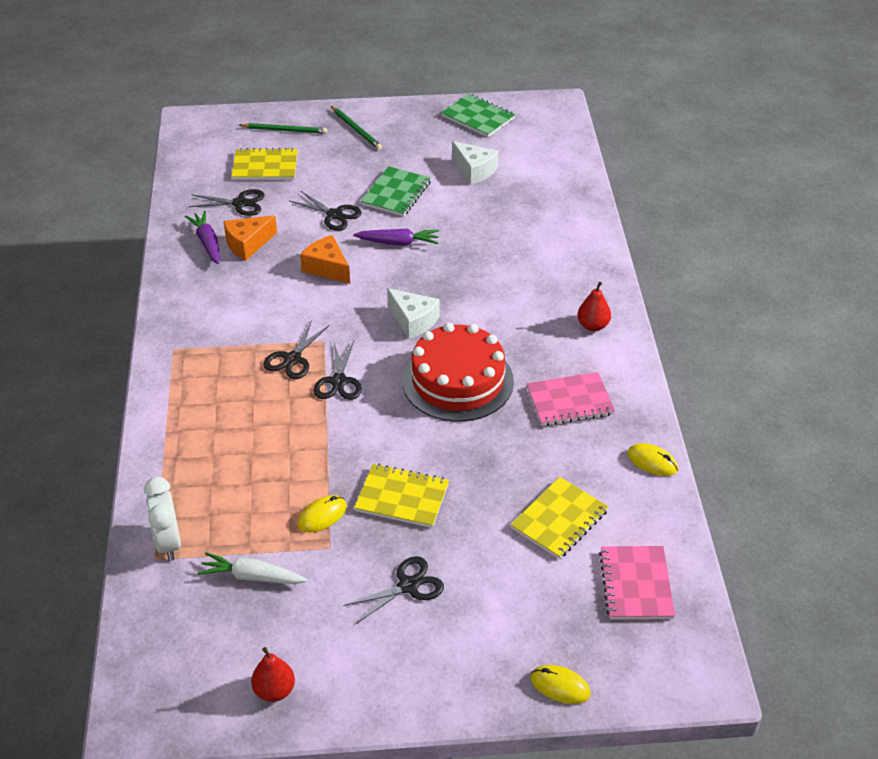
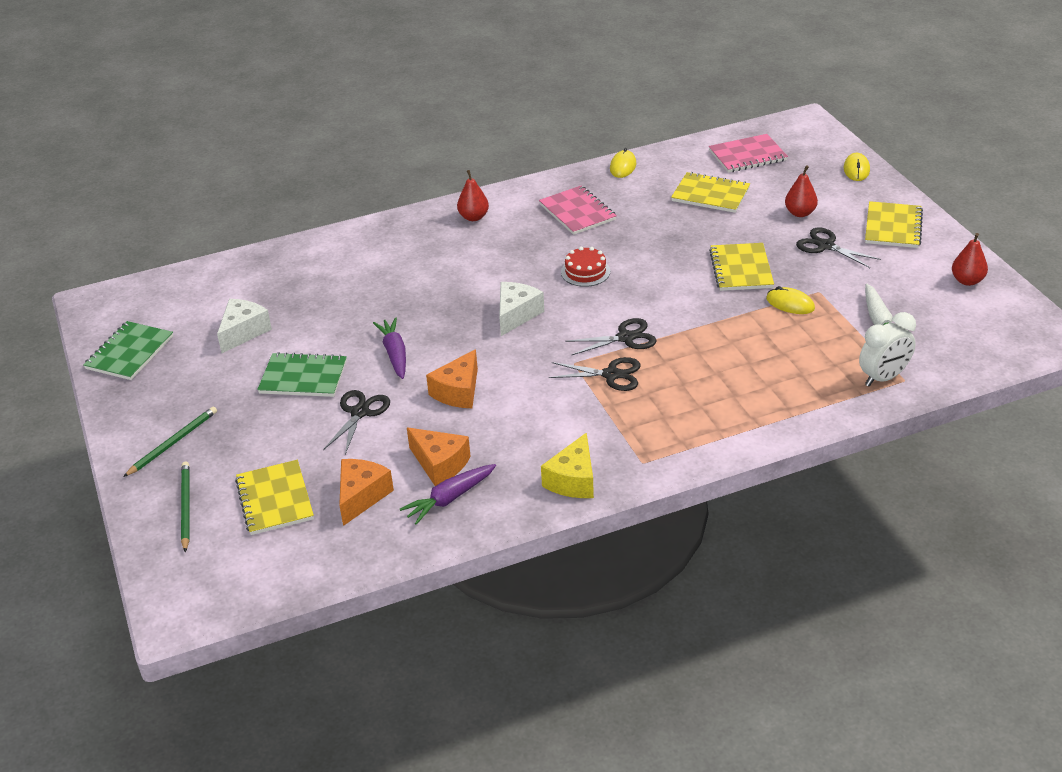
camera: 105 degrees left, 5 degrees down
black scissors [188,189,265,216] -> orange cheese [339,459,394,526]
red cake [402,323,514,422] -> red cake [561,247,610,287], size x0.46
none -> yellow cheese [541,432,594,498]
none -> red pear [785,165,818,217]
none -> yellow notebook [865,201,923,248]

